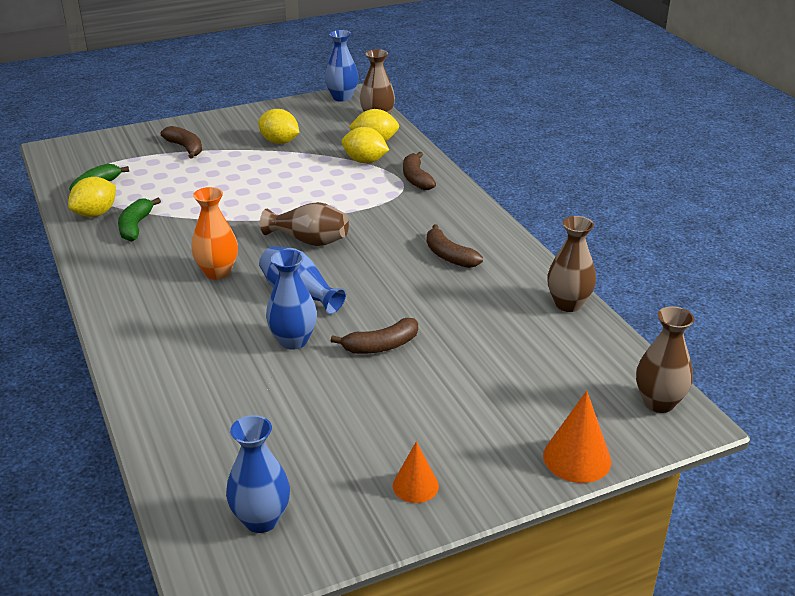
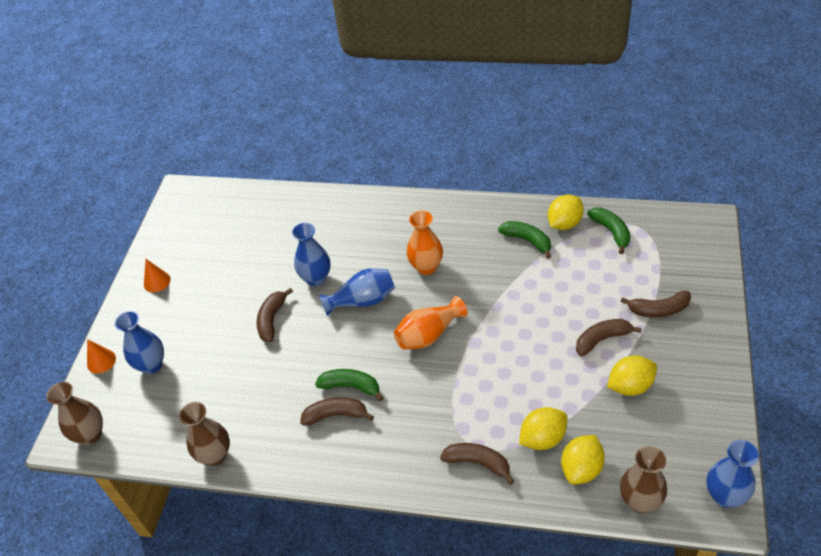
camera: 130 degrees right, 15 degrees up
yellow lemon [68,177,116,217] -> yellow lemon turned 60 degrees clockwise [548,194,584,230]
blue vase [226,415,290,533] -> blue vase moved to [114,311,164,374]
brown vase [260,202,349,246] -> orange vase [394,296,468,350]
orange cone [543,391,611,483] -> orange cone [87,339,116,374], size x0.66
none -> green banana [315,369,383,401]
none -> brown banana [576,319,642,356]

